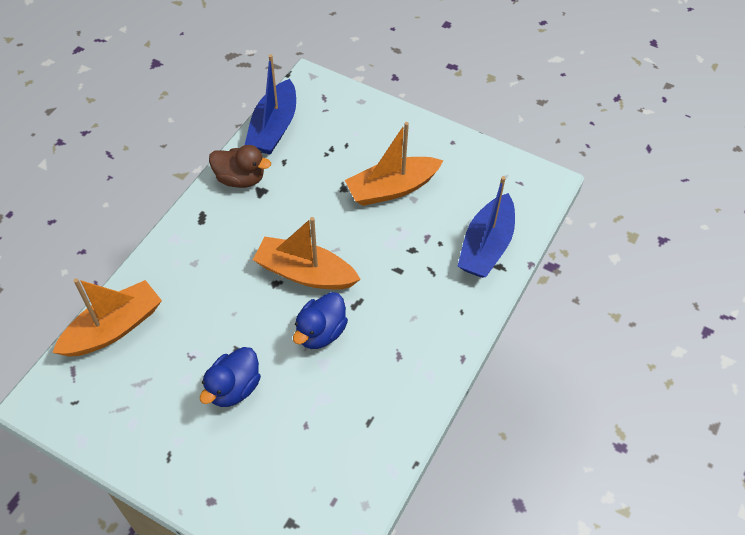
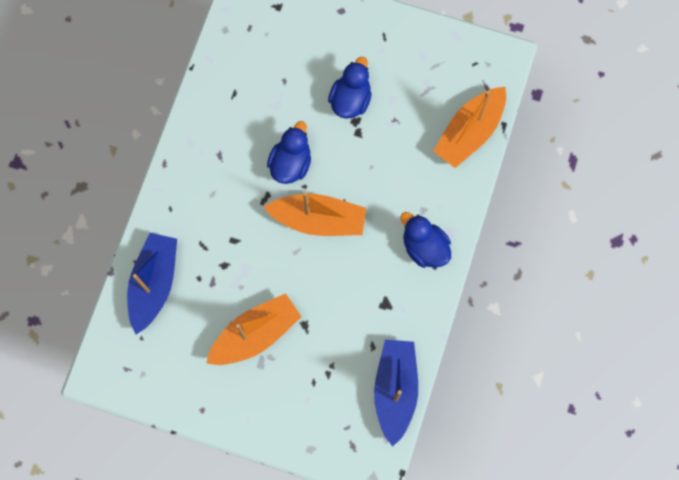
camera: 170 degrees right, 20 degrees up
brown duck [209,145,271,188] -> none
none -> blue duck [400,212,451,268]

